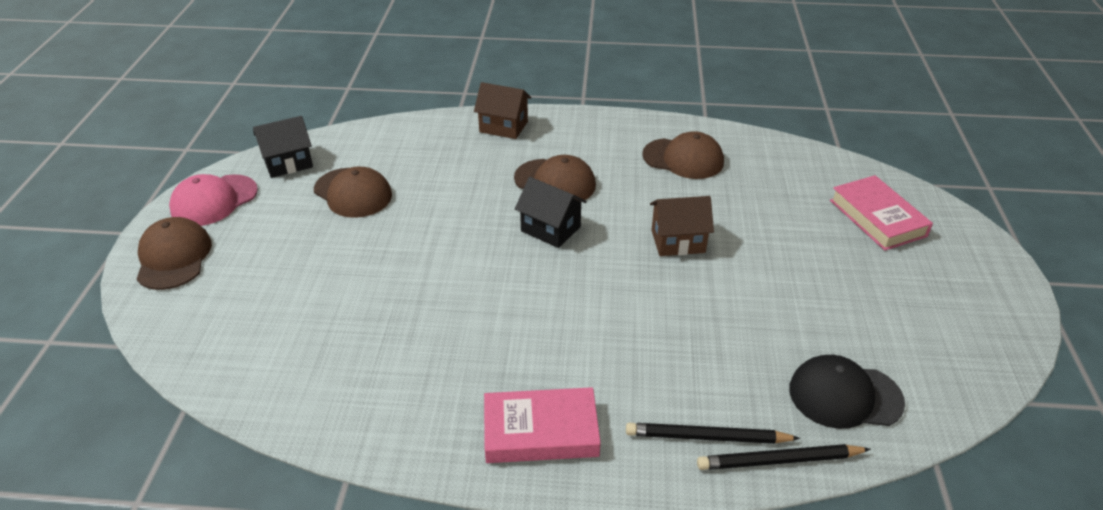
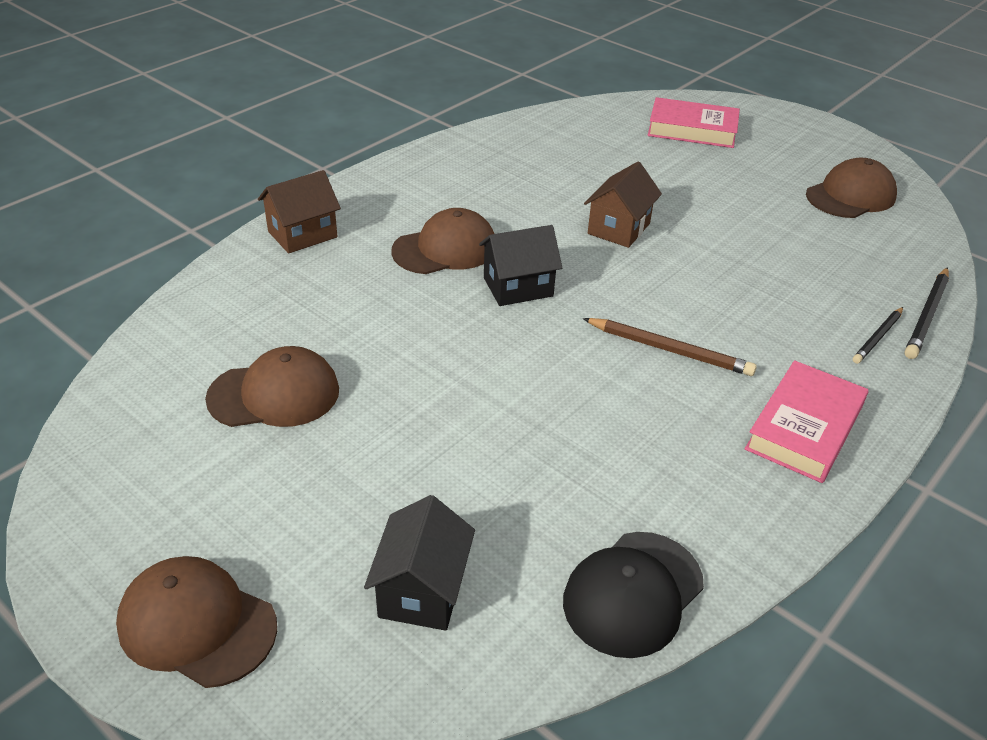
camera: 55 degrees left, 0 degrees up
pink cap [169,174,258,226] -> none
black house [253,116,313,178] -> black house moved to [364,495,475,631]
black pencil [626,423,800,444] -> black pencil [853,307,903,364], size x0.66
brown cap [642,131,724,179] -> brown cap moved to [806,157,897,218]
black cap [789,355,905,429] -> black cap moved to [563,532,704,658]
none -> brown pencil [582,318,757,376]

